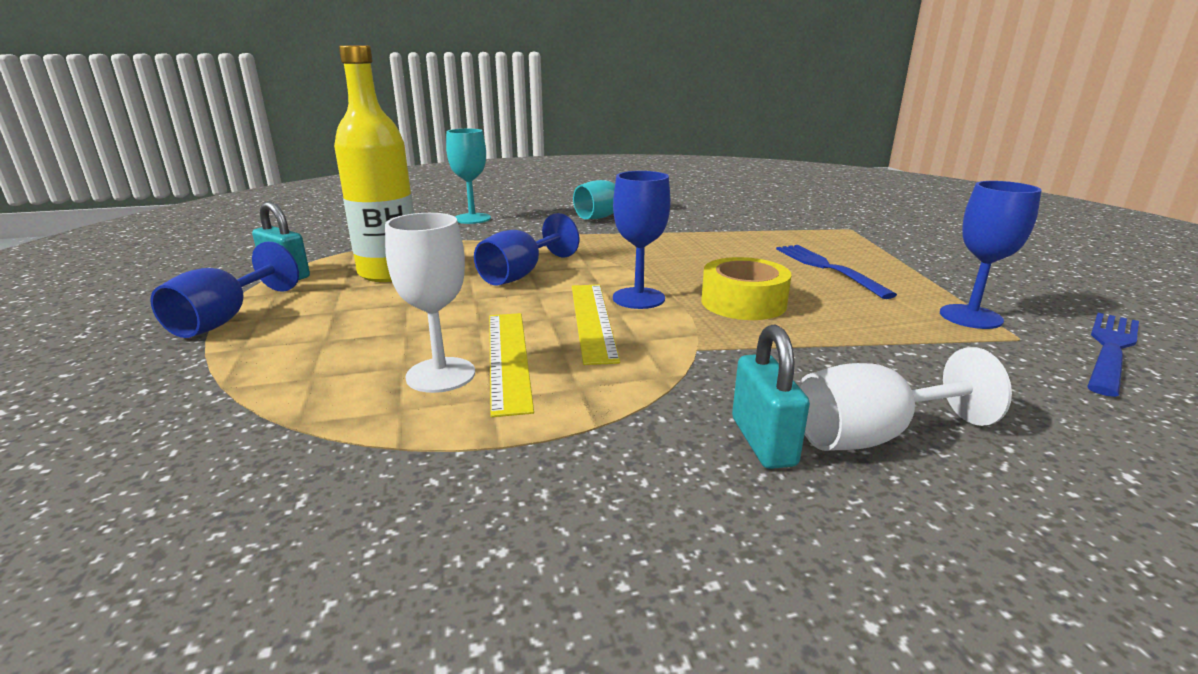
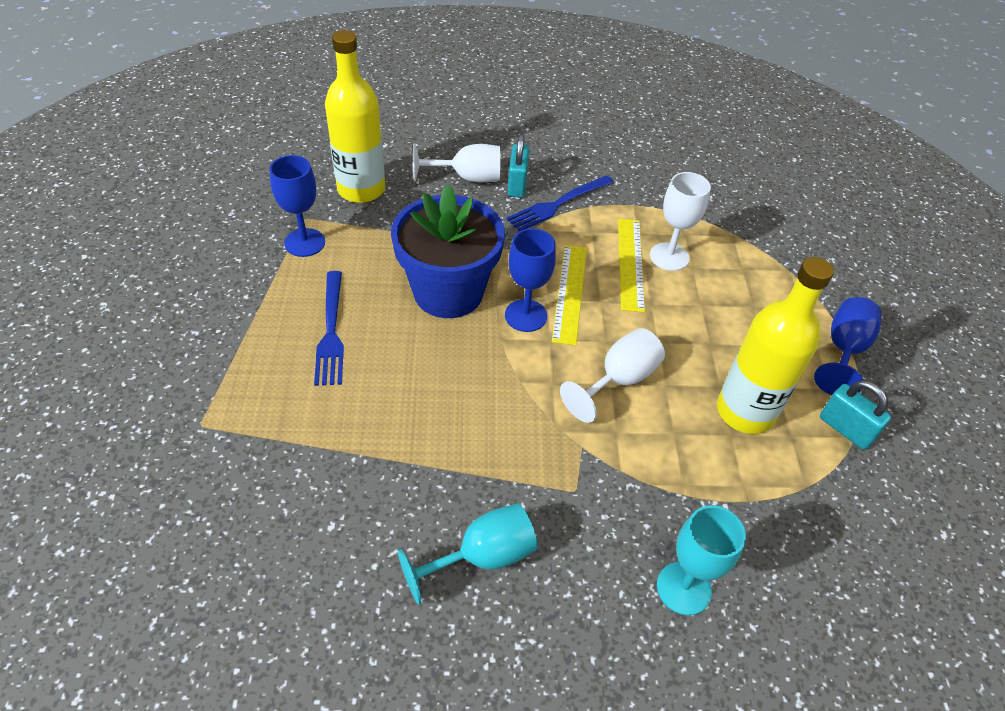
camera: 170 degrees left, 25 degrees up
blue goblet [474,213,579,285] -> white goblet [560,328,665,423]
yellow tape [701,257,791,320] -> blue flower pot [391,185,505,318]
blue fork [1087,313,1139,397] -> blue fork moved to [507,175,614,231]
none -> yellow bottle [325,30,385,203]

